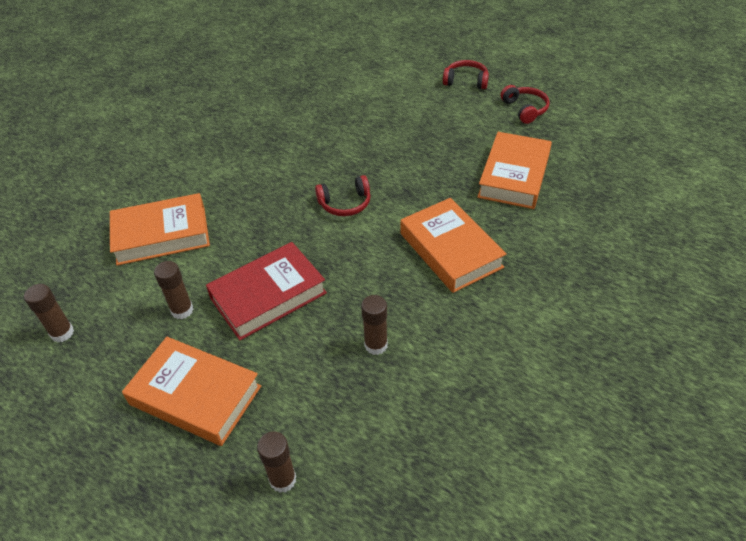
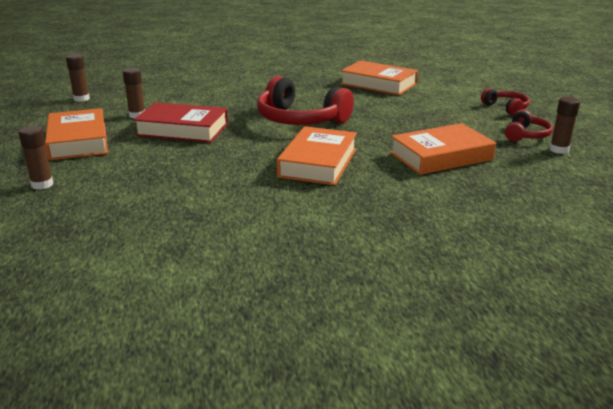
camera: 45 degrees right, 20 degrees down
orange book [110,193,210,266] -> orange book moved to [340,61,418,95]
red headphones [315,175,370,216] -> red headphones [257,76,354,125], size x1.93
brown glue stick [361,295,388,355] -> brown glue stick moved to [550,97,580,154]

